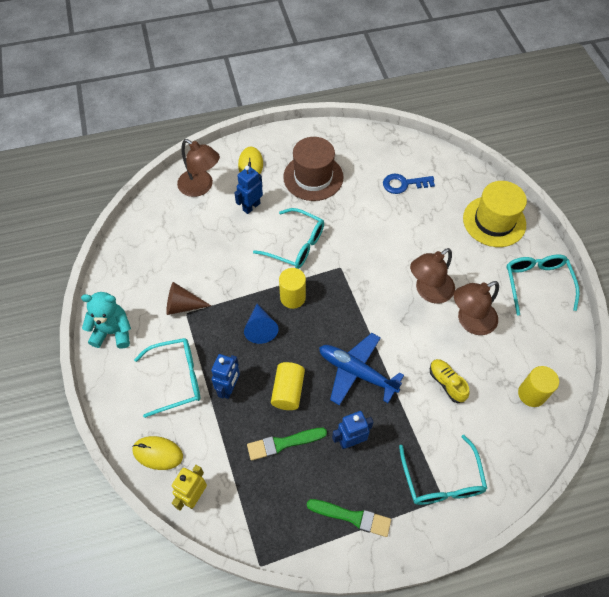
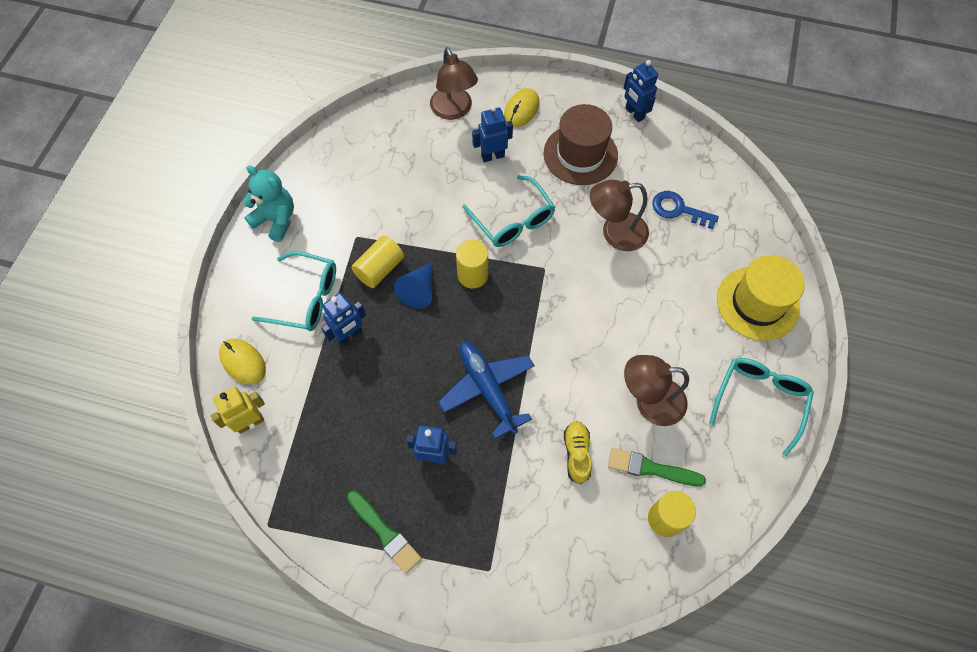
camera: 30 degrees right, 5 degrees up
brown cone [166,282,211,315] -> none
green brush [247,428,327,461] -> green brush moved to [608,448,706,486]
yellow cylinder [271,362,305,410] -> yellow cylinder moved to [351,235,404,288]
turquoise glasses [399,435,487,505] -> none
brown lamp [410,248,455,304] -> brown lamp moved to [590,180,649,251]
none -> blue robot [624,60,658,122]

